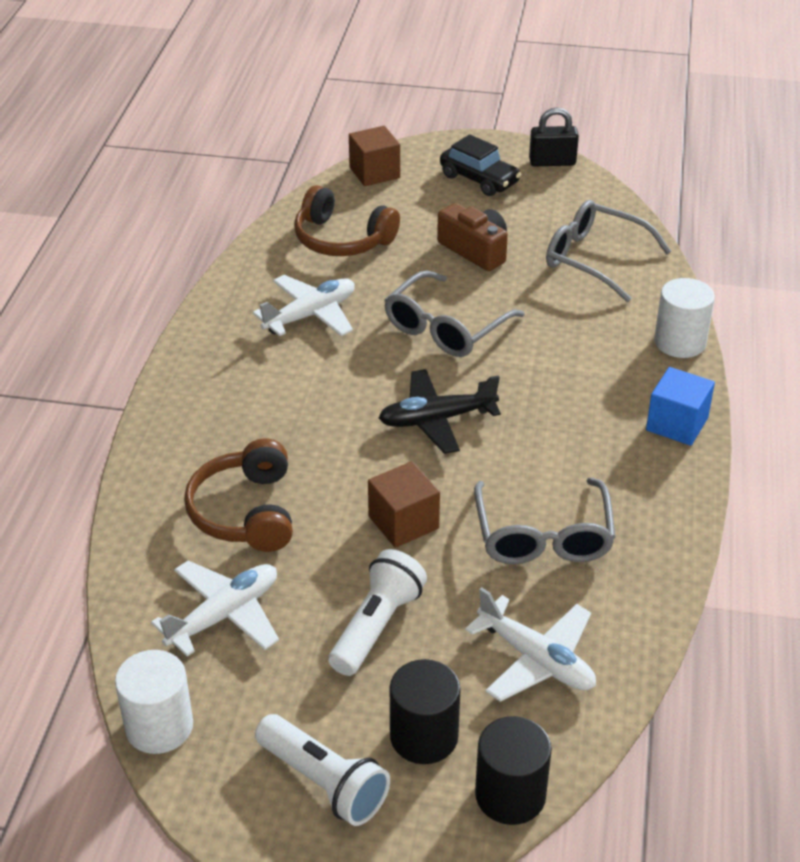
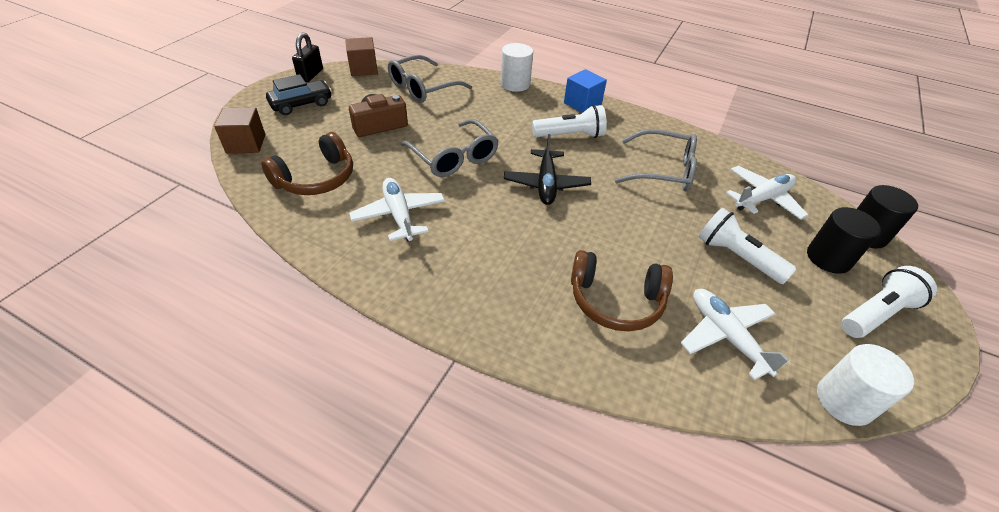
camera: 75 degrees left, 5 degrees up
brown cube [368,461,440,548] -> brown cube moved to [345,37,378,76]
none -> white flashlight [532,105,607,138]

